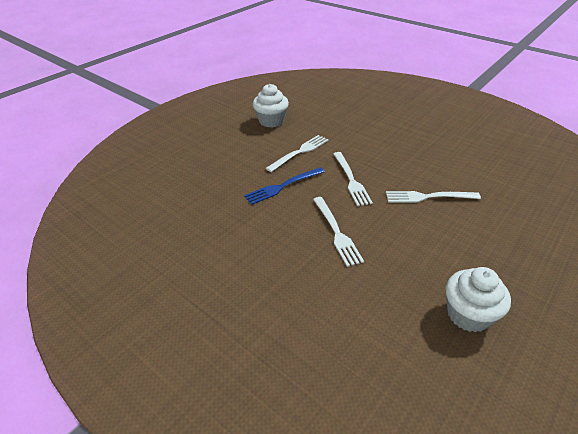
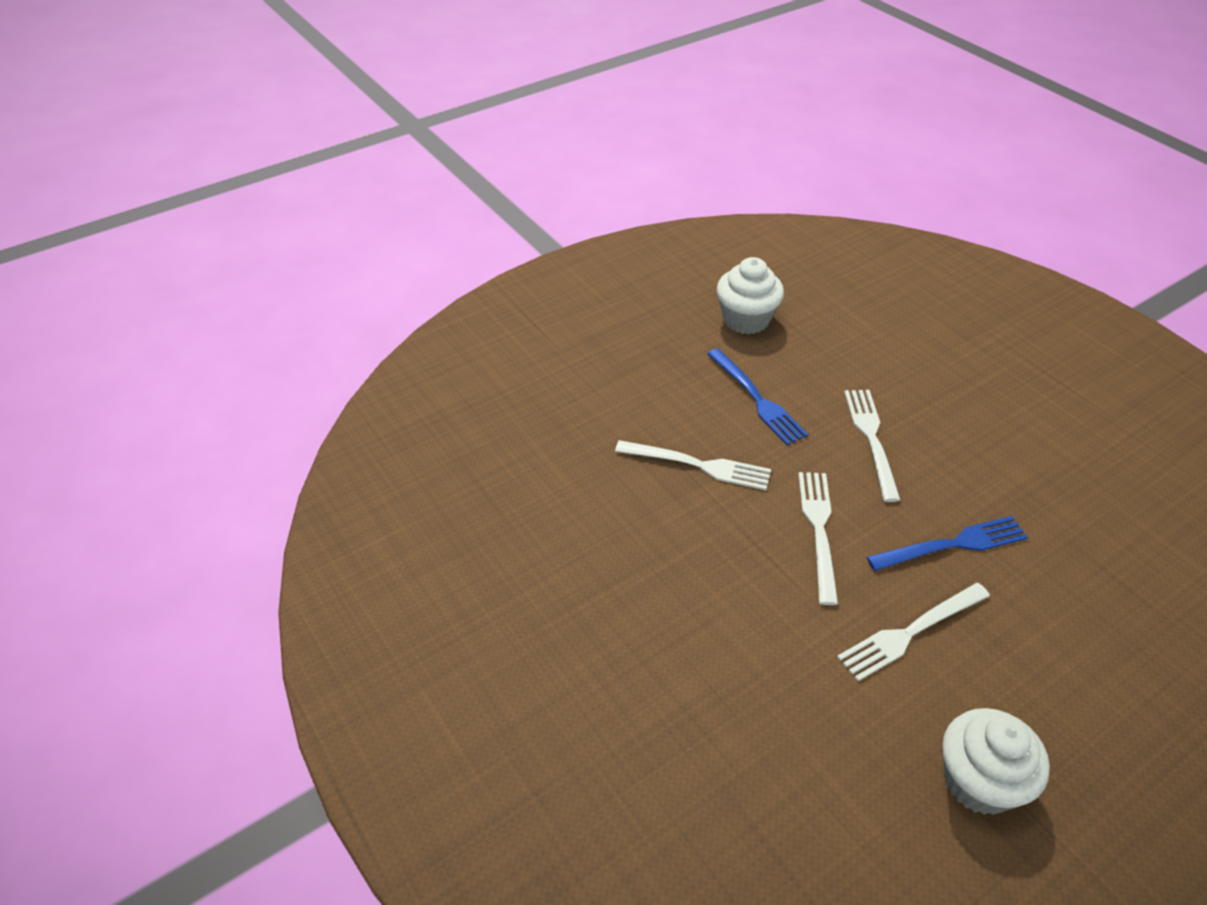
camera: 165 degrees left, 5 degrees up
none -> blue fork [707,348,808,445]

